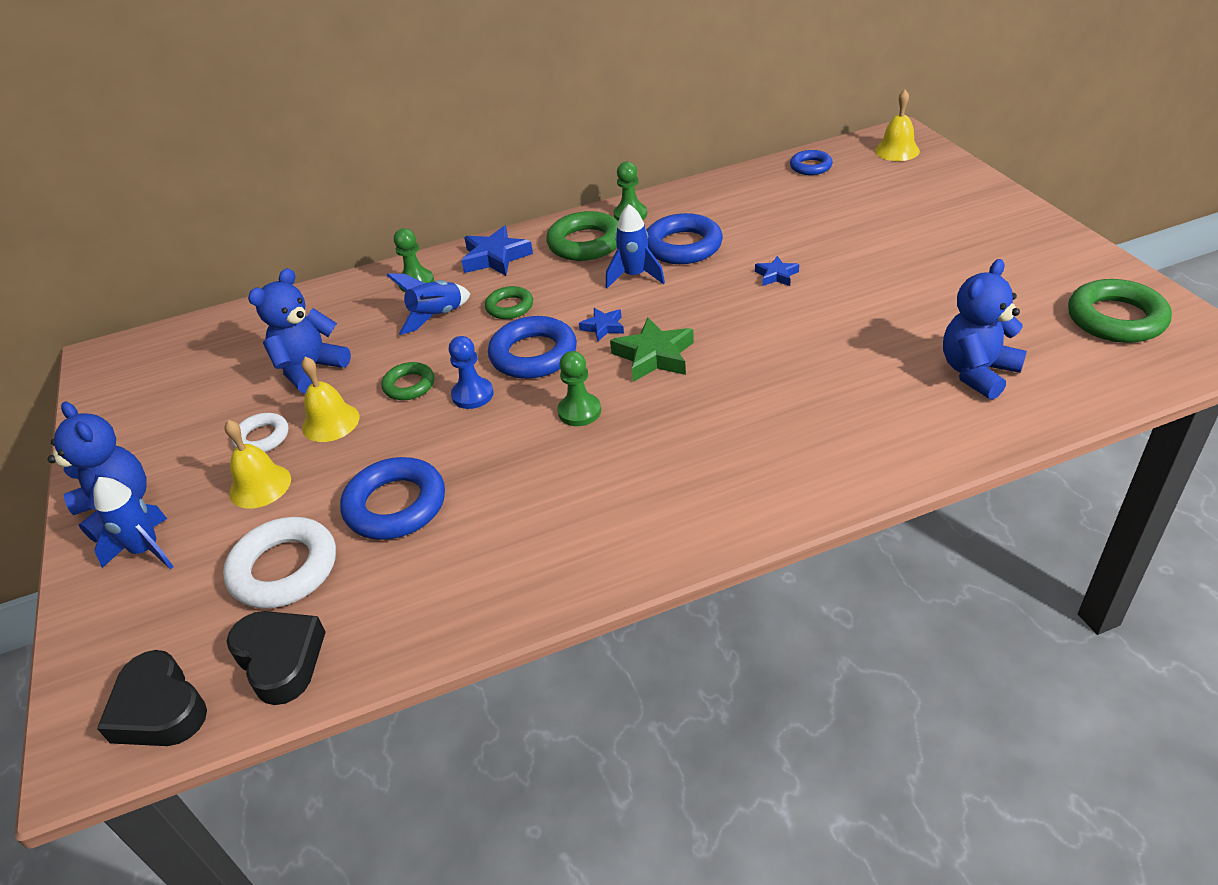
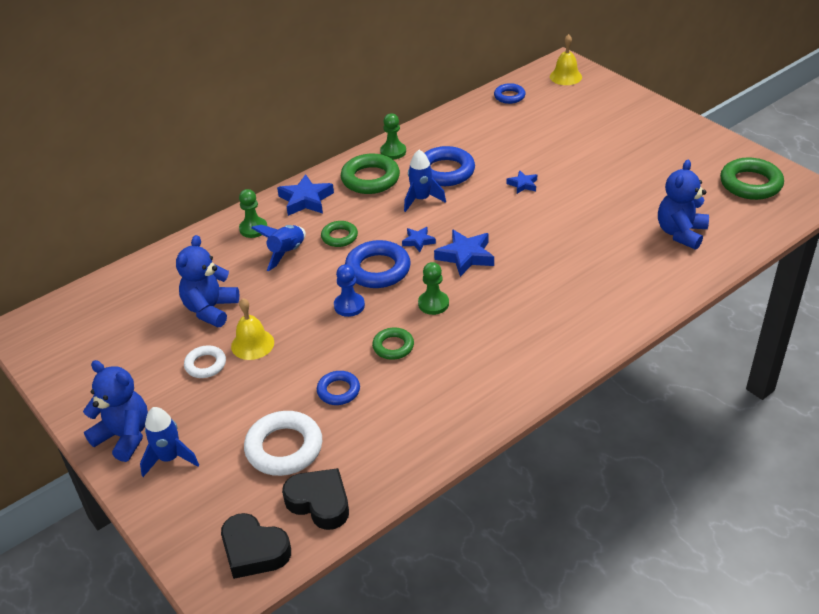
camera: 20 degrees left, 0 degrees up
yellow bell [224,420,291,509] -> none
blue ring [340,457,445,540] -> blue ring [317,371,360,405], size x0.58
green ring [381,362,434,400] -> green ring moved to [372,327,414,360]
green star [610,318,694,382] -> blue star [434,230,494,277]

